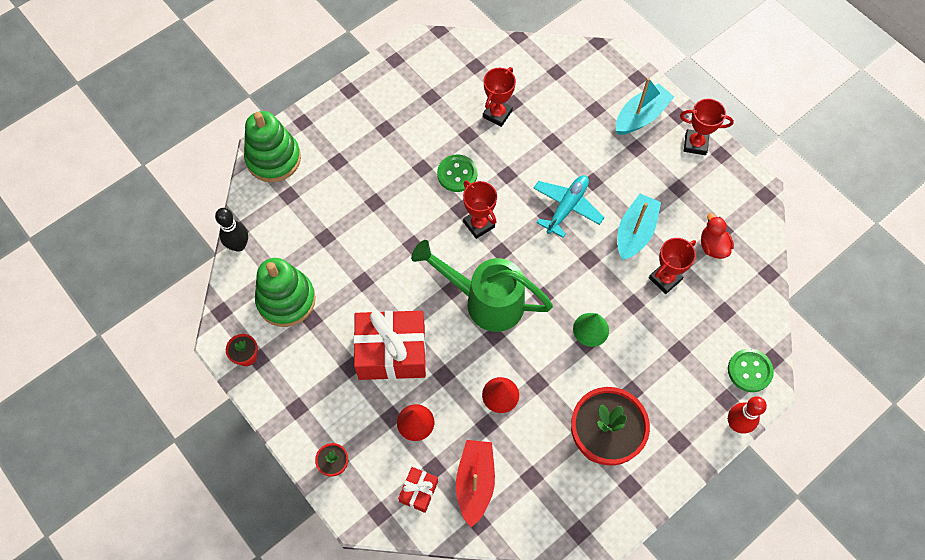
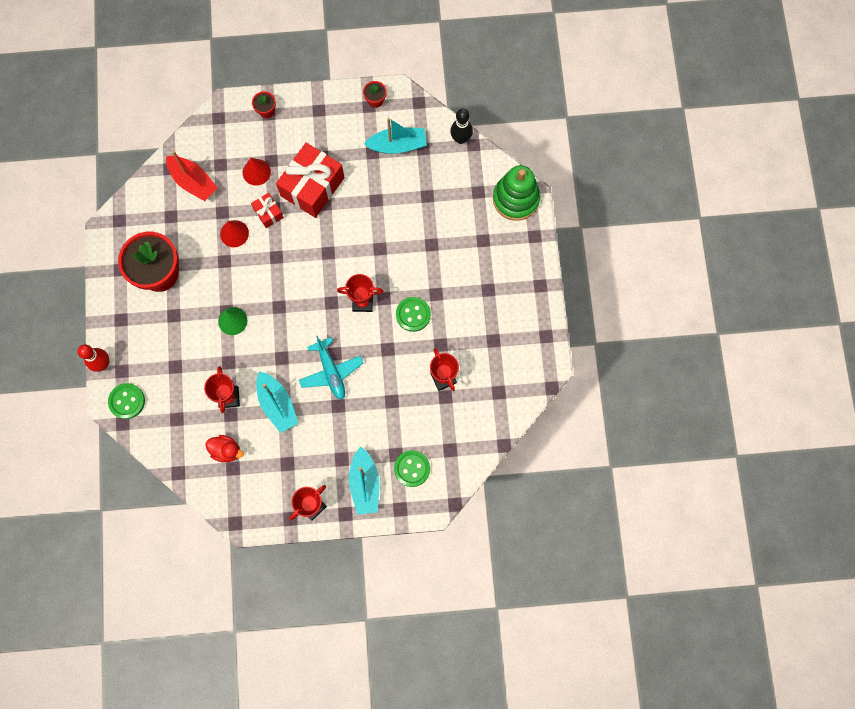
camera: 125 degrees right, 10 degrees up
green stacking toy [255,258,316,327] -> turquoise boat [364,118,427,154]
red gift [398,467,438,513] -> red gift moved to [251,193,284,228]
green watering can [411,240,553,332] -> none
none -> green button [394,450,430,487]

